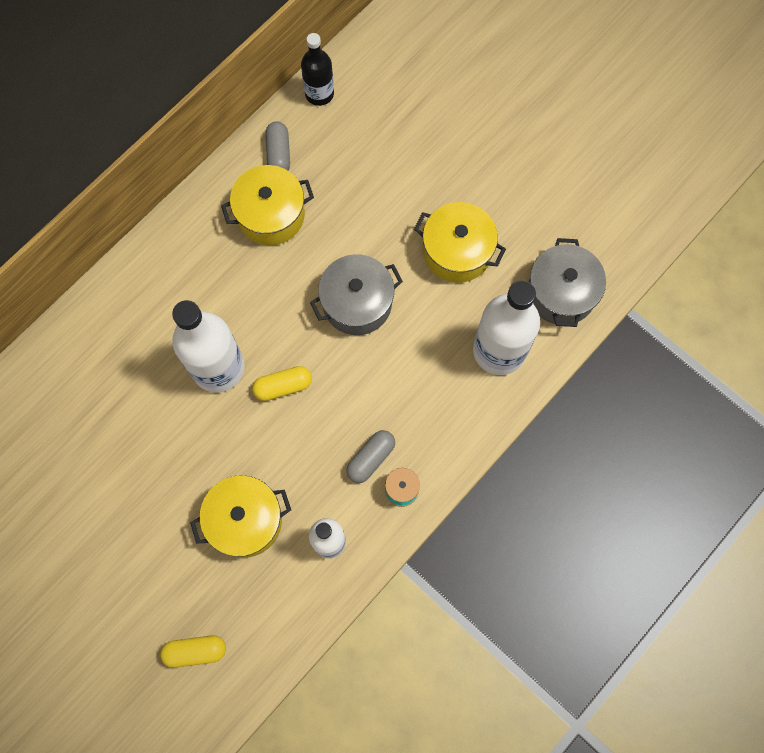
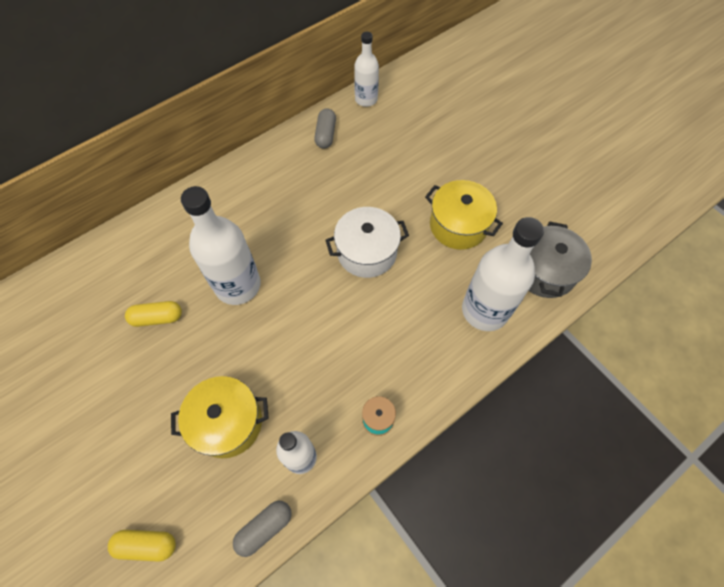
camera: 10 degrees right, 10 degrees down
yellow pot [221,165,314,245] -> none
yellow capsule [252,366,312,401] -> yellow capsule moved to [125,301,182,327]
black bottle [301,33,334,106] -> white bottle [354,32,379,107]
grey pot [310,254,403,335] -> white pot [325,207,409,278]
grey capsule [346,430,395,483] -> grey capsule moved to [233,500,292,557]

